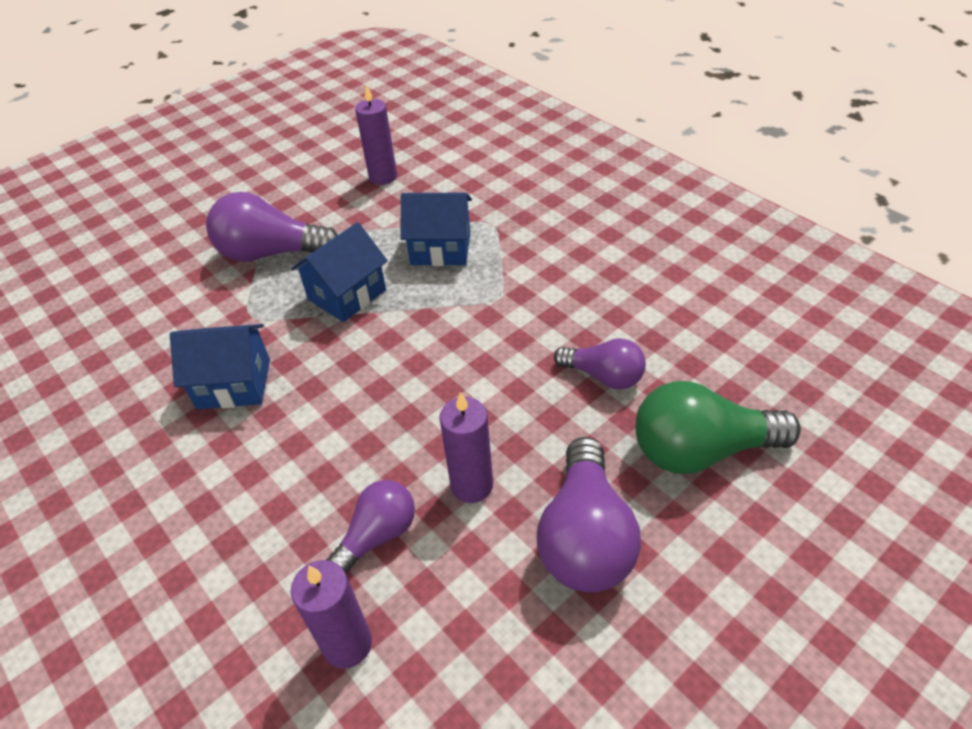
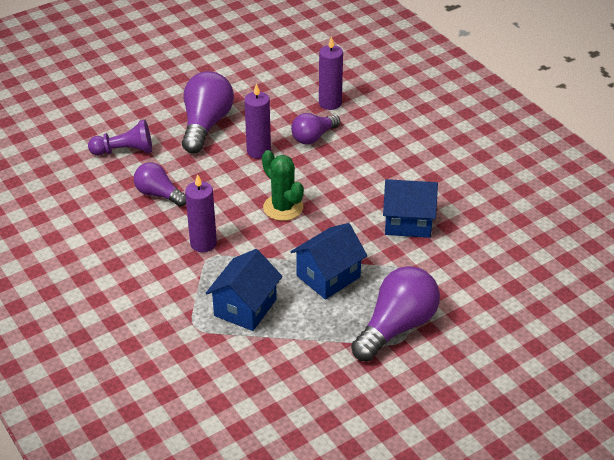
camera: 175 degrees left, 5 degrees down
purple light bulb [206,192,337,262] -> purple light bulb turned 60 degrees counterclockwise [351,266,440,361]
purple candle [355,85,397,185] -> purple candle moved to [185,174,217,252]
blue house [400,193,472,266] -> blue house turned 75 degrees counterclockwise [206,249,282,331]
green light bulb [635,381,801,474] -> purple pawn [88,120,152,155]
none -> green cactus [262,150,304,221]

